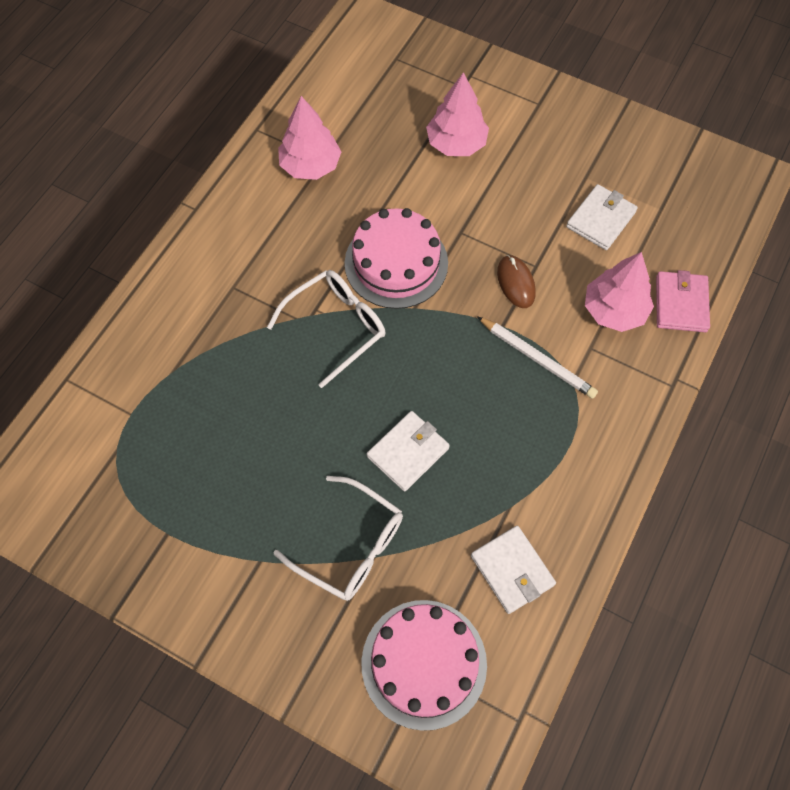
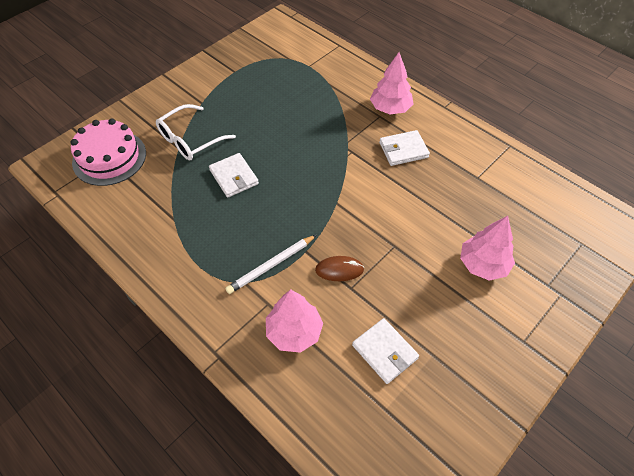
camera: 105 degrees right, 10 degrees down
white glasses [267,270,386,388] -> none
pink tree [278,96,341,180] -> pink tree moved to [370,52,413,114]
pink cake [345,208,448,309] -> none
white wallet [471,526,556,614] -> white wallet moved to [379,130,430,166]
pink wallet [656,270,710,332] -> none

